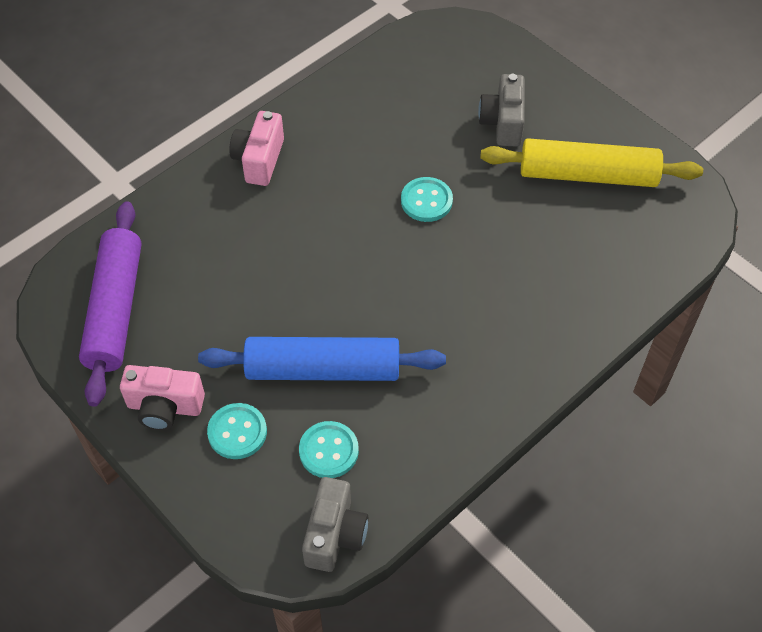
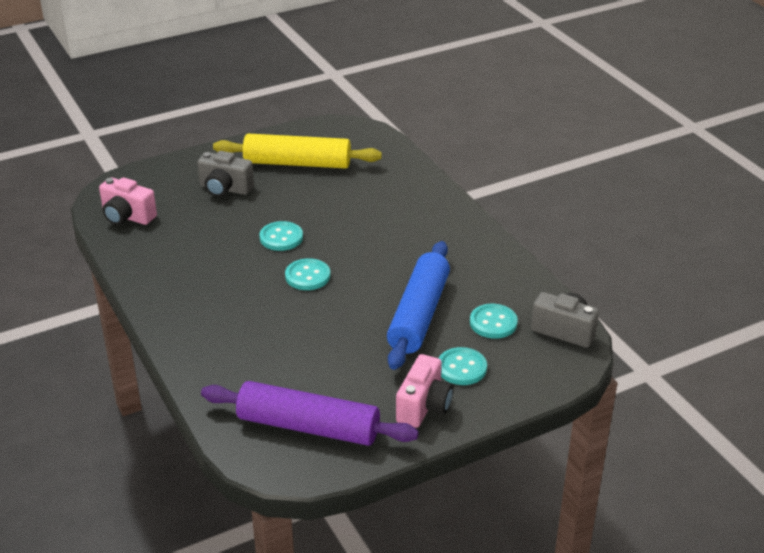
camera: 75 degrees left, 20 degrees down
pink camera [229,111,284,186] -> pink camera moved to [99,177,157,225]
yellow rolling pin [480,138,703,187] -> yellow rolling pin turned 75 degrees clockwise [213,133,382,169]
none -> turquoise button [285,258,330,290]

